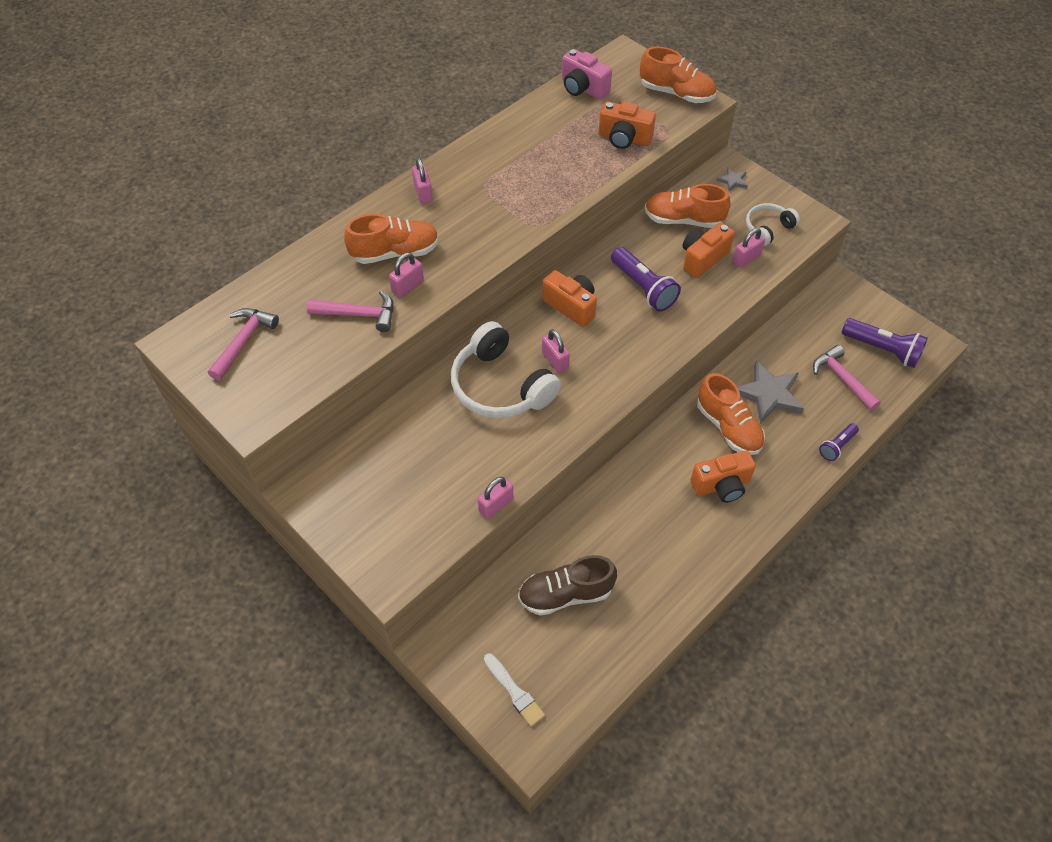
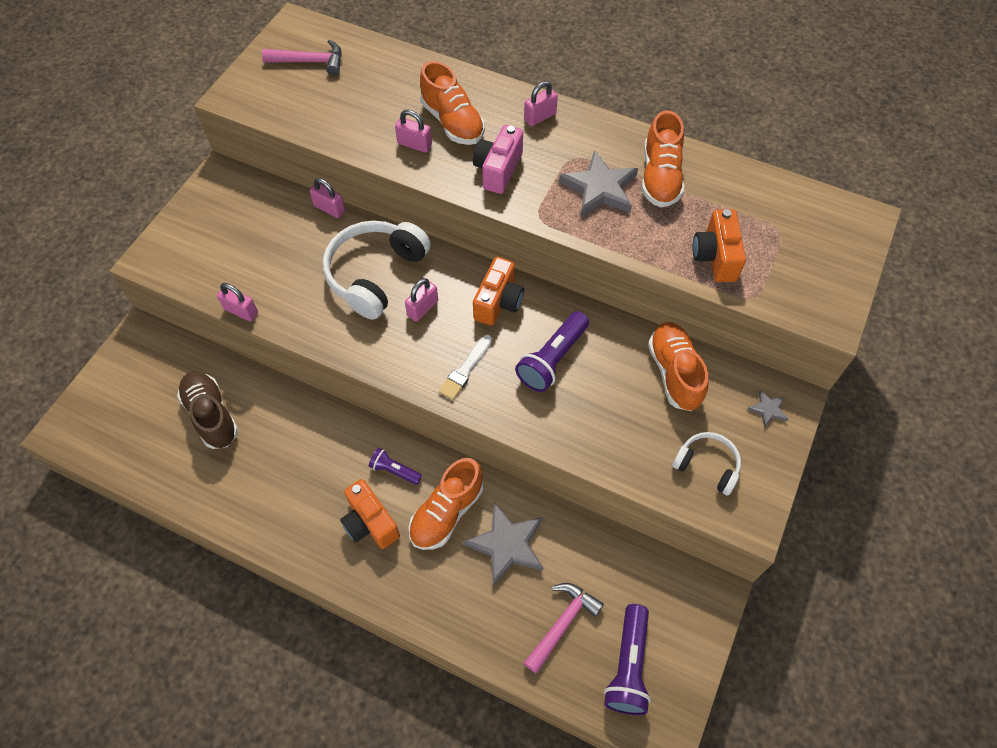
camera: 70 degrees right, 5 degrees up
pink hammer [306,290,394,332] -> none
white brush [484,653,545,727] -> white brush moved to [439,334,492,400]
pink camera [562,49,612,100] -> pink camera moved to [473,125,523,194]
orange shoe [640,46,716,103] -> orange shoe moved to [642,110,684,207]
orange camera [683,223,735,278] -> none
pink padlock [732,228,765,268] -> pink padlock moved to [310,178,345,218]
purple flashlight [819,423,859,461] -> purple flashlight moved to [369,448,422,485]
none -> grey star [559,150,638,217]

